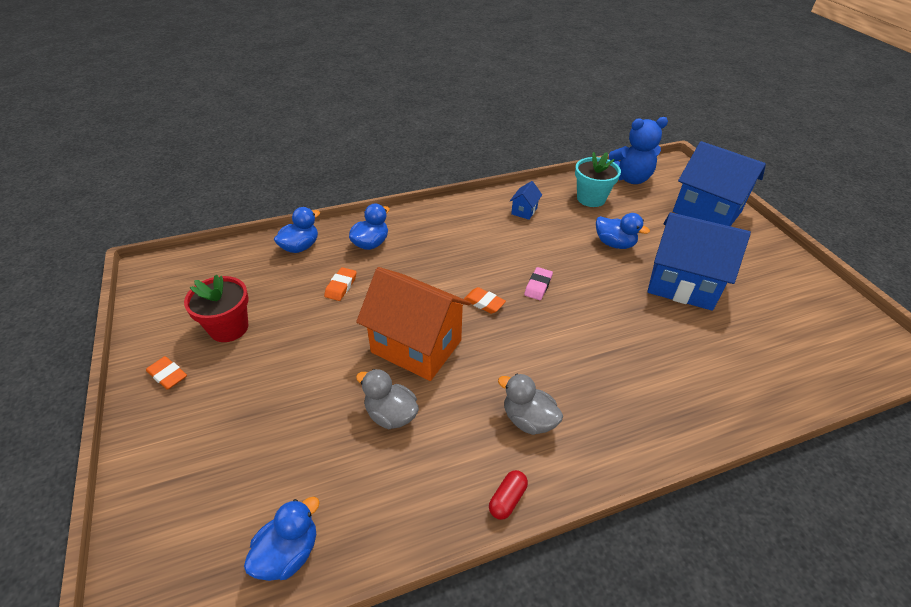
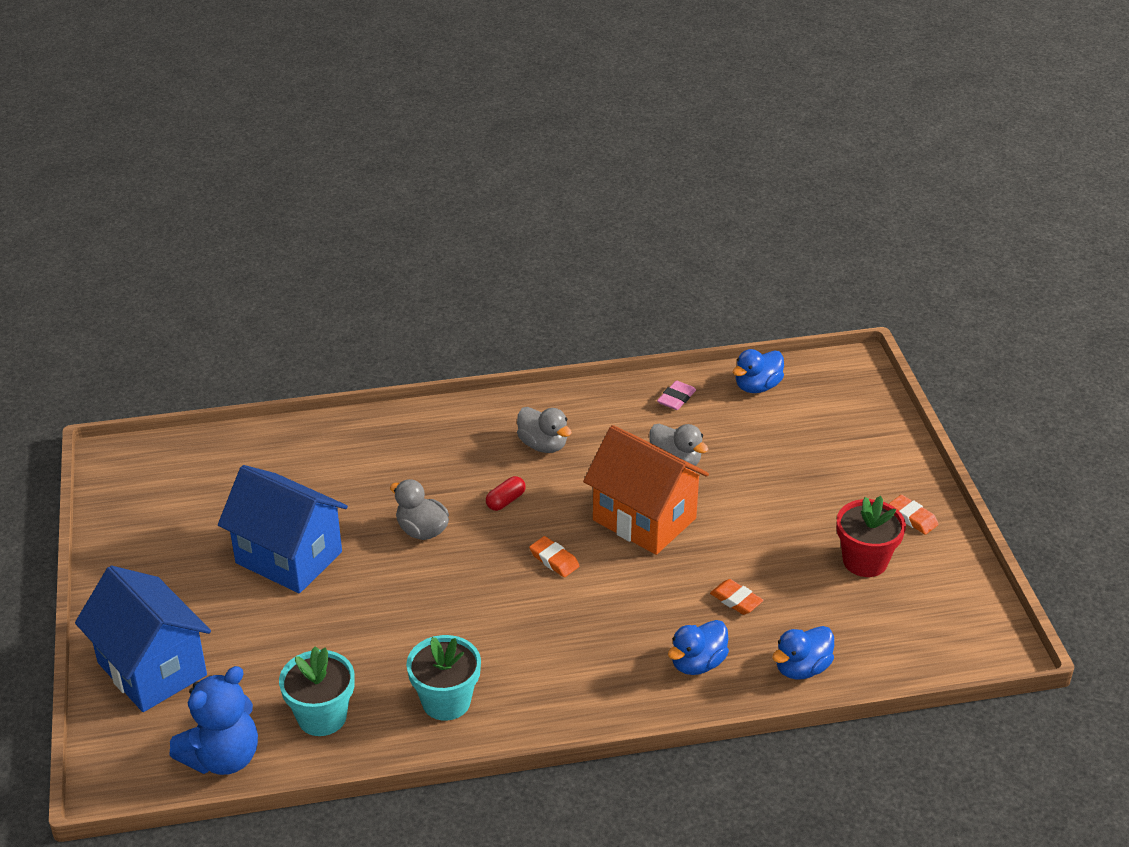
camera: 170 degrees left, 5 degrees down
orange eraser [324,267,357,301] -> orange eraser turned 75 degrees counterclockwise [710,579,764,615]
red capsule [489,470,528,520] -> red capsule moved to [486,476,526,511]
blue house [510,181,542,220] -> turquoise flower pot [406,635,481,721]
pink eraser [524,267,553,300] -> pink eraser moved to [657,381,696,410]
blue duck [596,213,650,249] -> none
blue teddy bear [609,117,668,184] -> blue teddy bear turned 135 degrees clockwise [169,666,258,775]
none -> grey duck [390,479,449,540]

